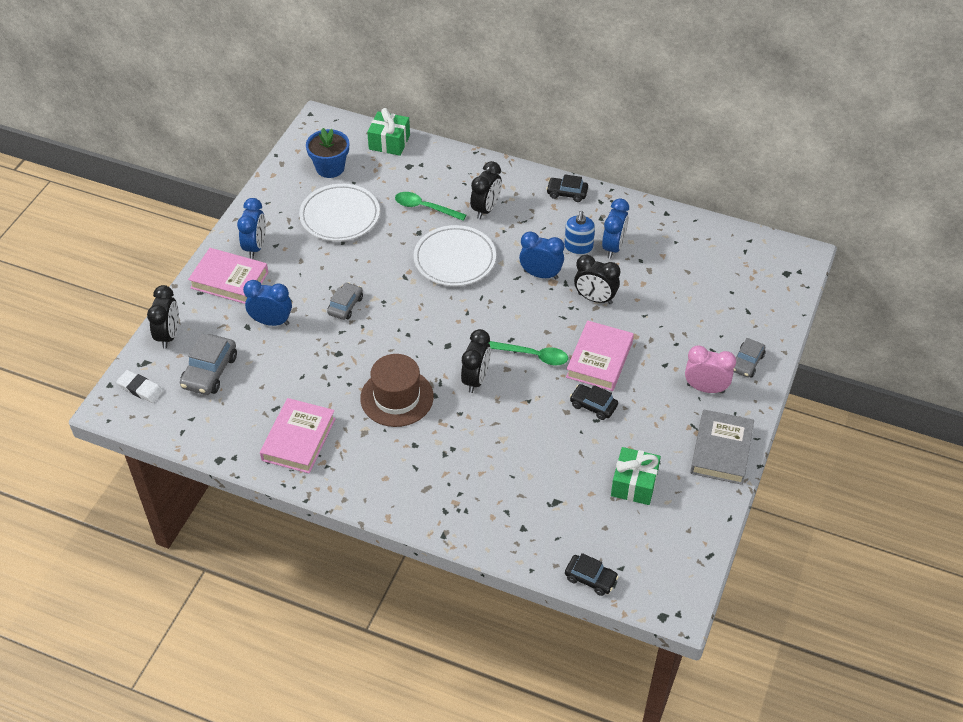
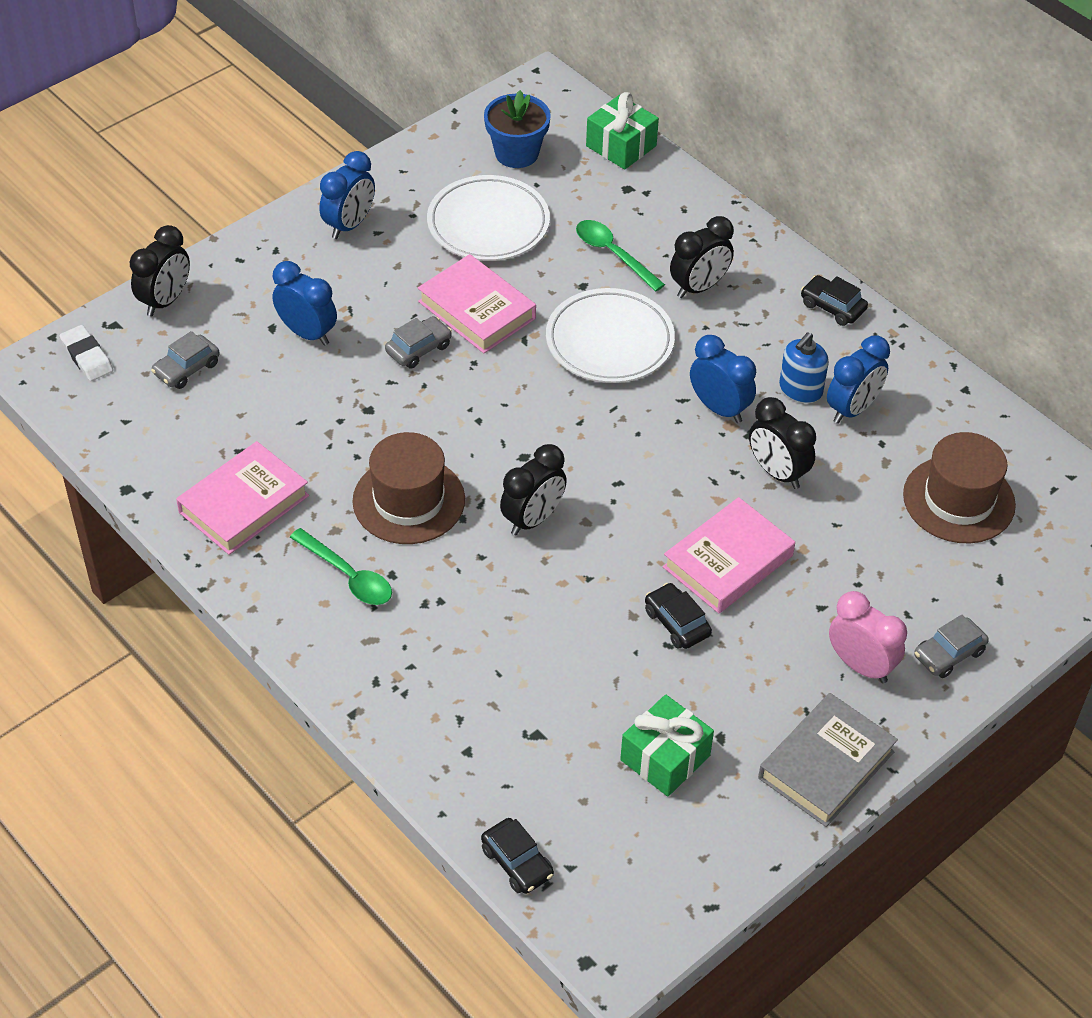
camera: 25 degrees right, 0 degrees up
grey car [180,334,237,395] -> grey car [151,331,220,389], size x0.65
pink book [188,248,269,304] -> pink book moved to [418,254,536,353]
green spoon [489,341,568,365] -> green spoon moved to [290,528,392,605]
none -> brown hat [903,432,1016,543]

